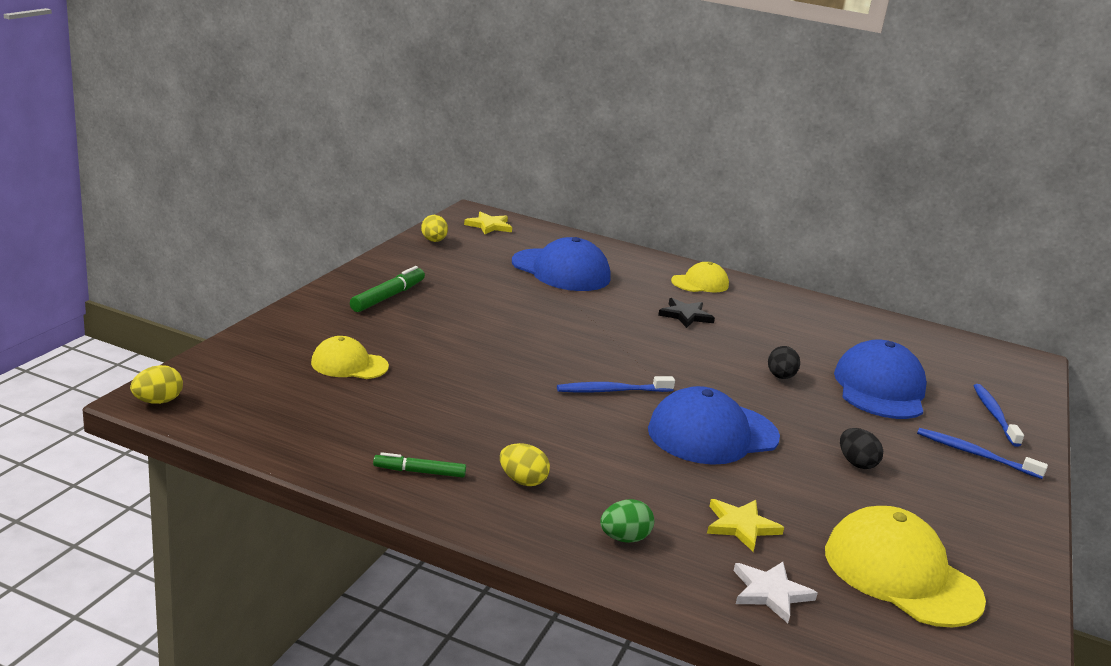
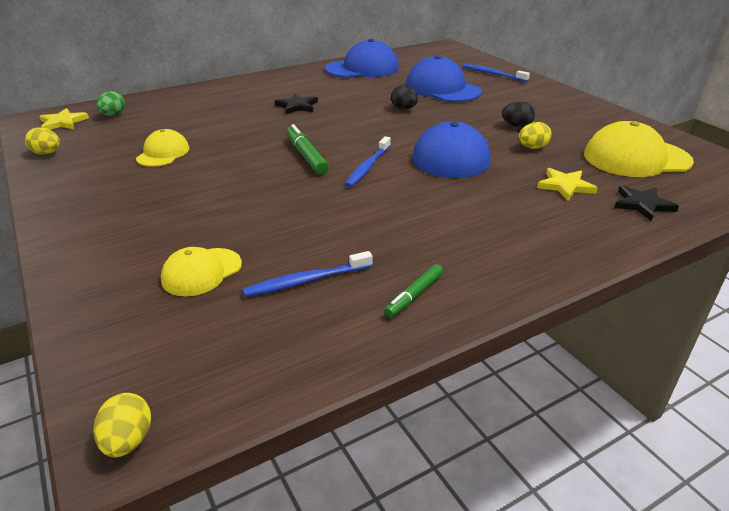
camera: 50 degrees left, 10 degrees up
green marker [350,266,425,312] -> green marker moved to [287,124,329,175]
yellow egg [500,443,550,486] -> yellow egg moved to [519,122,552,149]
blue cap [512,237,610,291] -> blue cap moved to [325,39,399,78]
green egg [600,499,654,543] -> green egg moved to [97,91,125,116]
yellow cap [671,262,729,292] -> yellow cap moved to [136,129,189,167]
white star [734,562,818,623] -> black star [614,185,679,221]
blue toothbrush [917,428,1048,479] -> blue toothbrush moved to [243,251,373,297]

